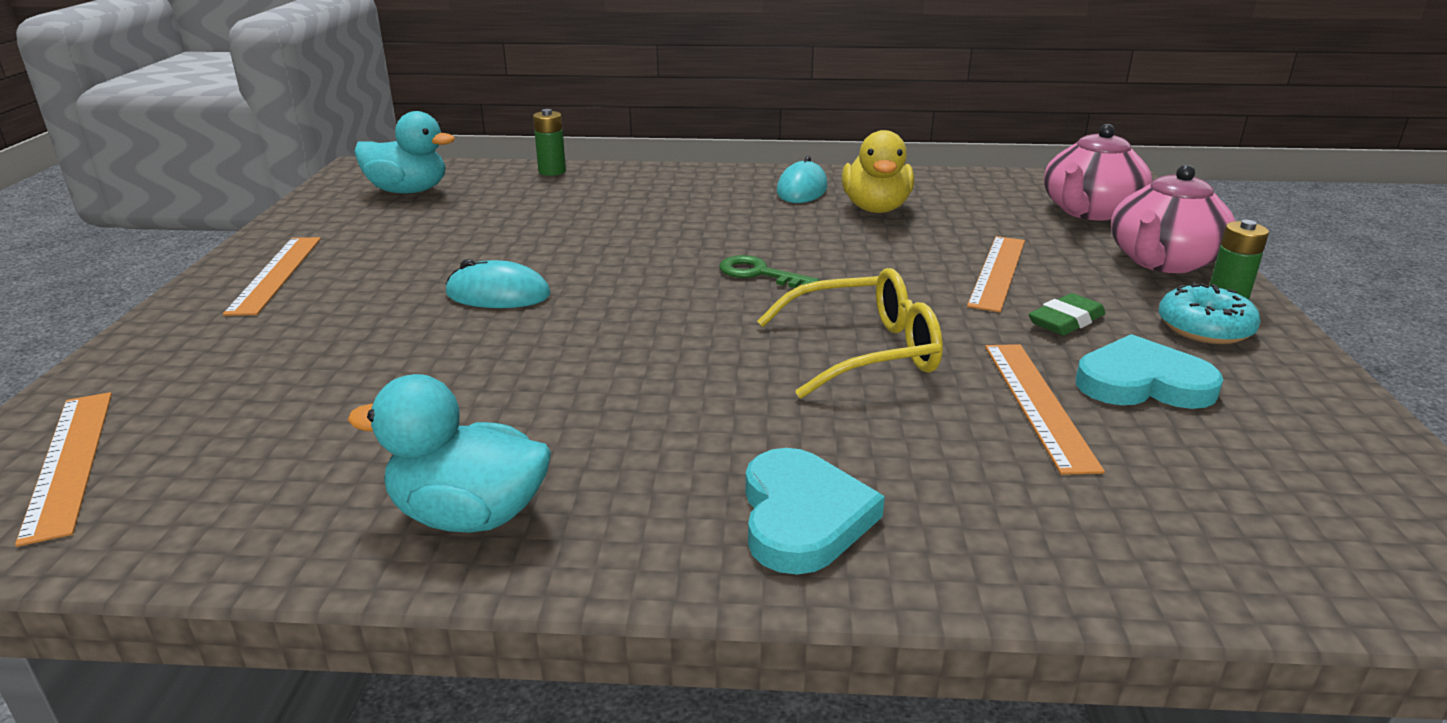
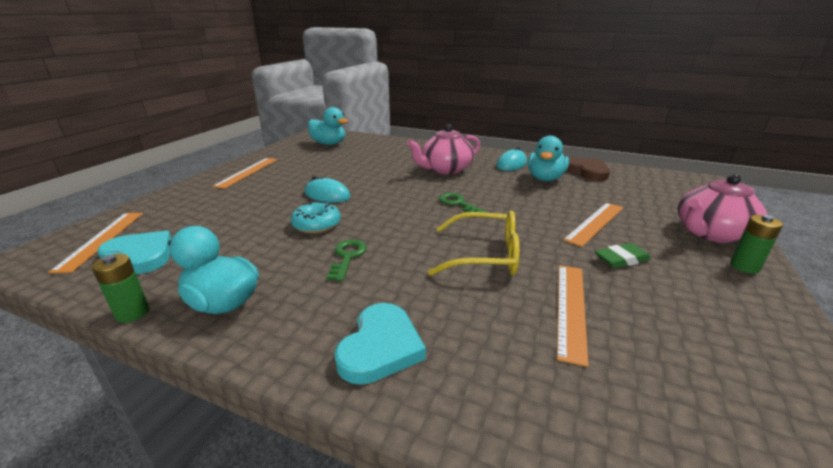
camera: 20 degrees right, 0 degrees up
green battery [533,109,566,176] -> green battery moved to [92,254,149,323]
yellow duck [842,130,914,213] -> turquoise duck [528,136,569,181]
pink teapot [1044,124,1152,221] -> pink teapot moved to [407,124,480,174]
turquoise heart [1076,334,1223,409] -> turquoise heart moved to [97,231,172,274]
turquoise donut [1159,282,1261,344] -> turquoise donut moved to [291,201,341,234]
none -> green key [326,239,367,281]
none -> brown heart [566,157,610,181]

